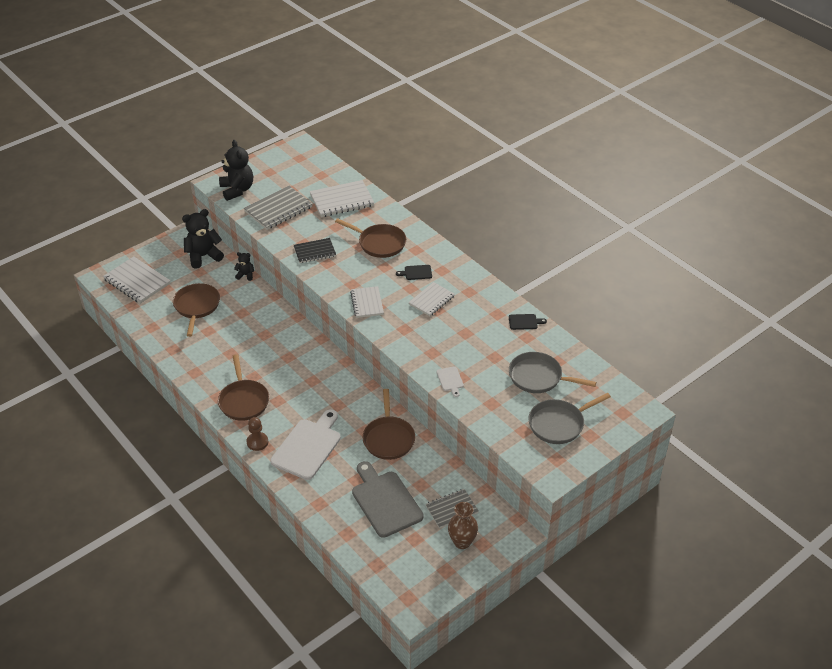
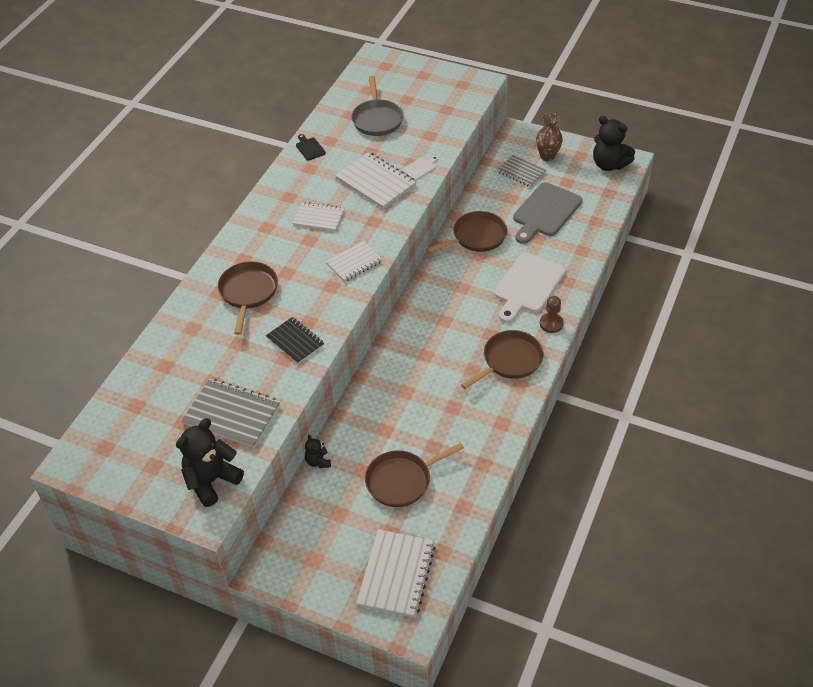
camera: 115 degrees left, 5 degrees up
black teddy bear [182,209,224,269] -> black teddy bear moved to [593,116,635,171]
white cutting board [270,409,341,480] -> white cutting board turned 60 degrees counterclockwise [494,252,566,323]
white notebook [310,180,374,217] -> white notebook moved to [335,152,417,209]
black cutting board [396,265,432,280] -> none
grey pan [528,393,611,444] -> none

